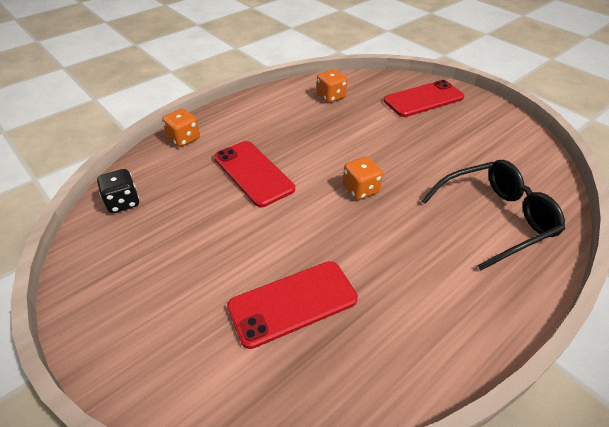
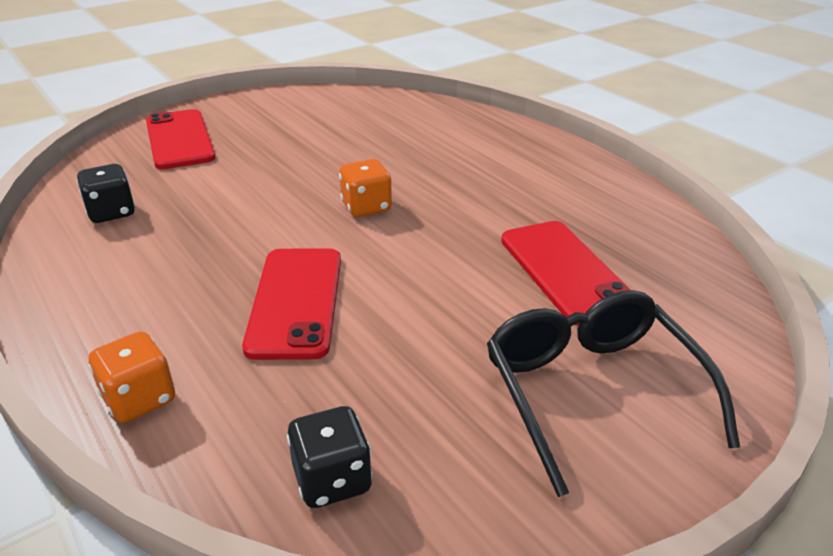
camera: 85 degrees left, 10 degrees down
red phone [214,141,295,207] -> red phone turned 60 degrees counterclockwise [242,248,341,360]
orange dice [317,69,347,103] -> black dice [77,164,135,223]
black glasses [421,160,565,270] -> black glasses moved to [487,290,740,497]

